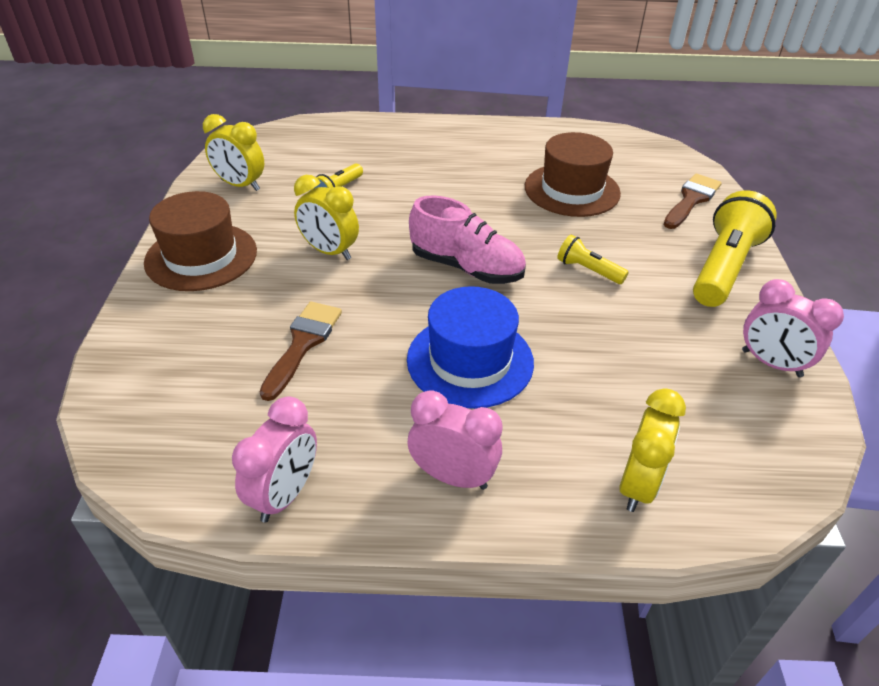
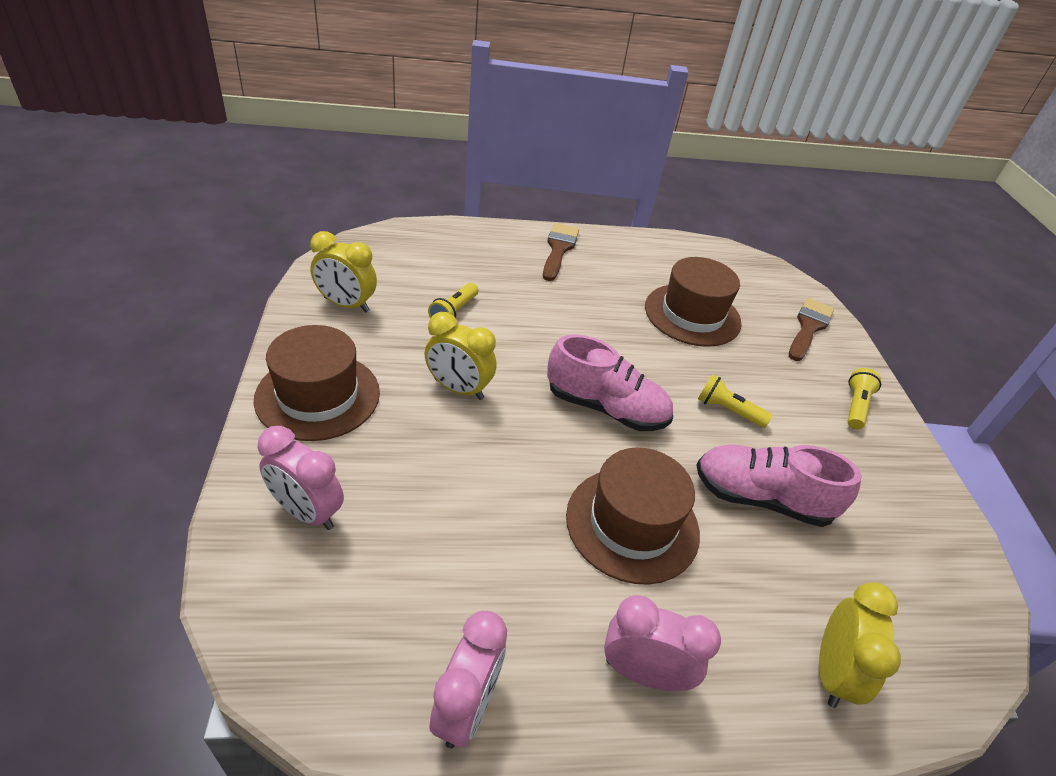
camera: 10 degrees left, 0 degrees up
brown brush [260,302,342,401] -> brown brush moved to [543,223,579,281]
blue hat [407,286,534,409] -> brown hat [566,447,700,585]
yellow flashlight [693,191,777,307] -> yellow flashlight [848,368,881,429], size x0.50
pink clock [742,279,844,377] -> pink clock moved to [258,426,344,530]
none -> pink shoe [696,445,862,527]

